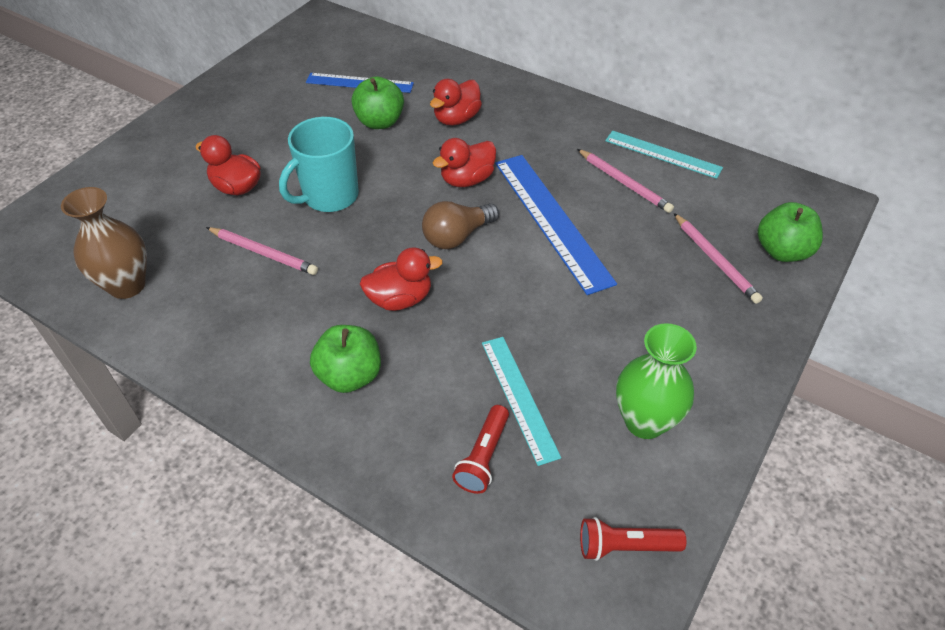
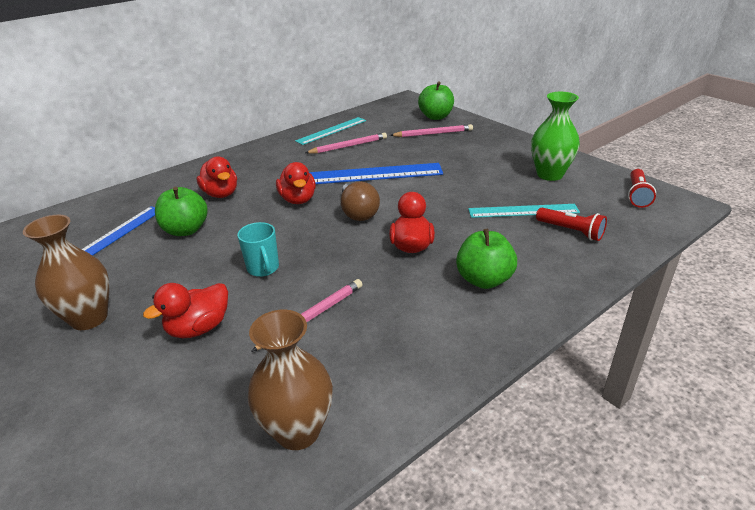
camera: 70 degrees left, 15 degrees down
turquoise mug [279,117,359,212] -> turquoise mug [237,222,279,277], size x0.60
none -> brown vase [23,215,109,330]

